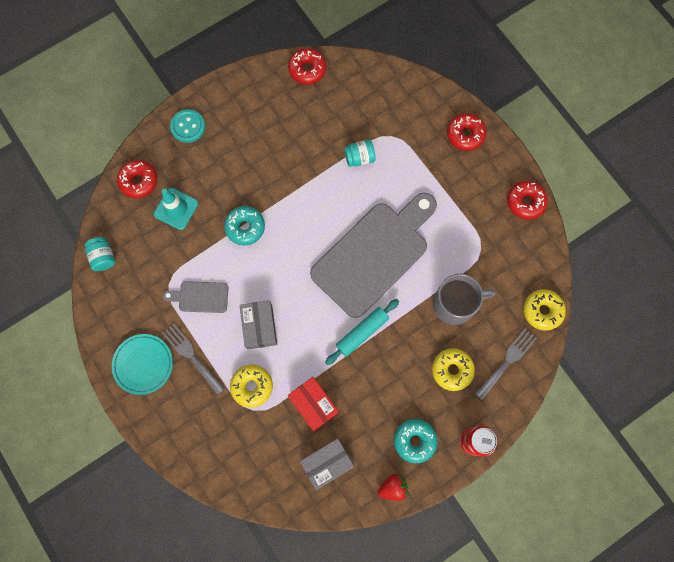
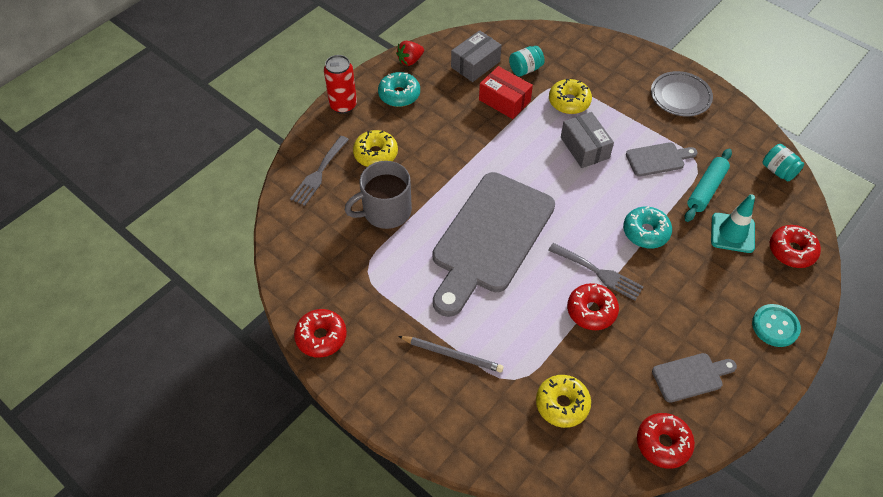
camera: 165 degrees right, 20 degrees down
turquoise plate [112,334,173,395] -> grey plate [651,71,713,116]
grey fork [162,323,225,395] -> grey fork moved to [548,243,644,301]
turquoise rolling pin [325,299,399,365] -> turquoise rolling pin moved to [685,149,732,222]
turquoise jar [344,140,375,167] -> turquoise jar moved to [509,46,545,76]
red donut [447,113,487,151] -> red donut moved to [567,283,619,330]
yellow donut [523,289,566,331] -> yellow donut moved to [536,375,591,428]
none -> grey pencil [398,336,504,373]
none -> grey cutting board [652,353,737,402]

